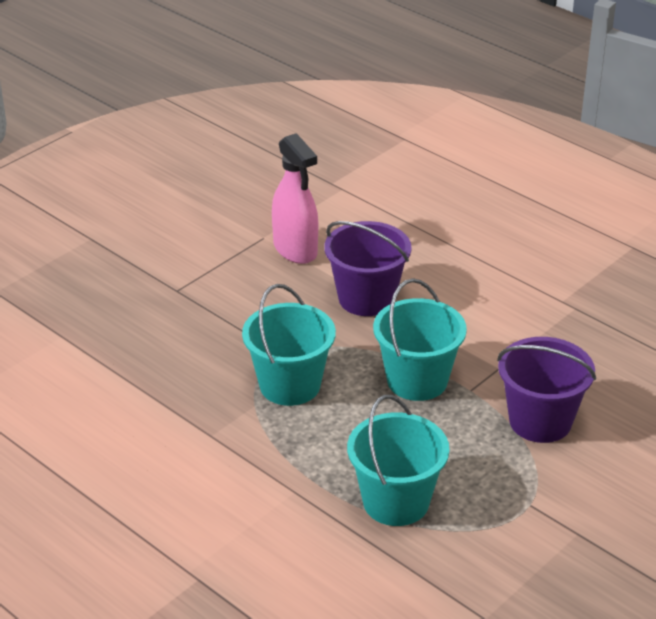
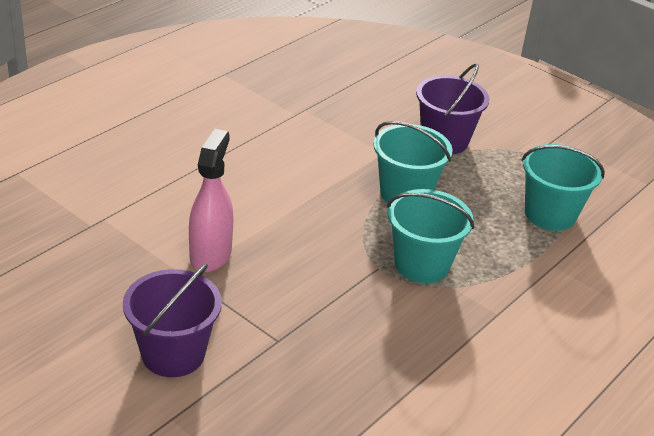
camera: 95 degrees left, 0 degrees up
pink spray bottle [272,133,318,264] -> pink spray bottle turned 45 degrees counterclockwise [189,129,234,272]
purple bucket [324,221,412,316] -> purple bucket moved to [123,264,222,377]

